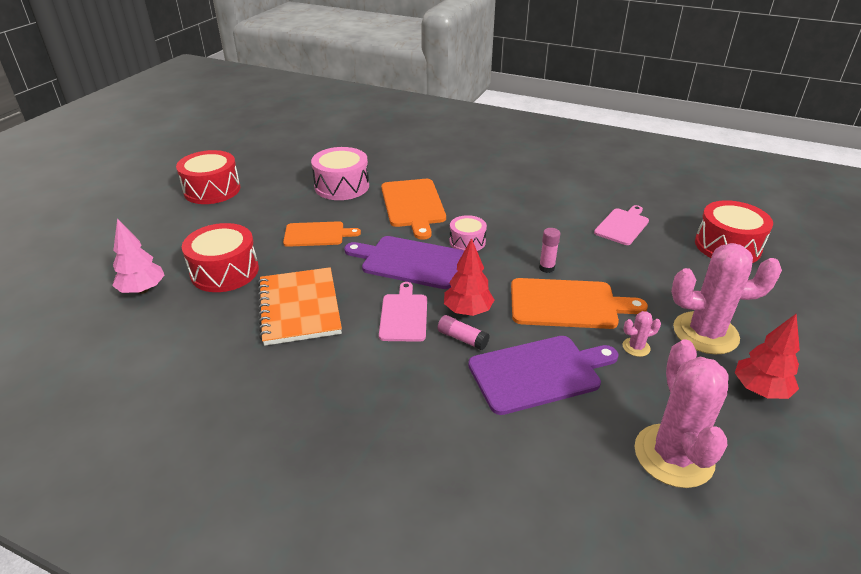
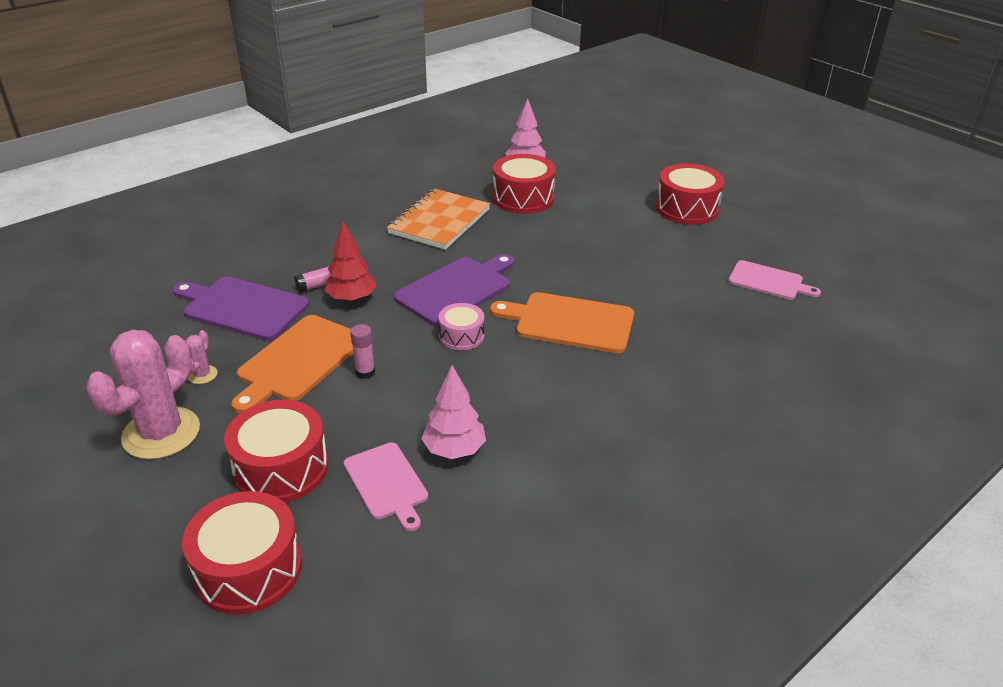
camera: 115 degrees right, 0 degrees up
orange notebook [258,267,342,346] -> orange notebook turned 75 degrees counterclockwise [387,188,490,250]
orange cutting board [283,221,361,247] -> none
pink drum [311,147,369,200] -> none
pink cutting board [379,282,427,342] -> pink cutting board moved to [728,260,821,300]
purple cutting board [468,336,618,415] -> purple cutting board turned 105 degrees clockwise [173,276,309,341]
pink cactus [634,340,729,488] -> none
red tree [735,314,800,399] -> none
none -> red drum [224,400,329,503]
none -> pink tree [421,366,486,459]

